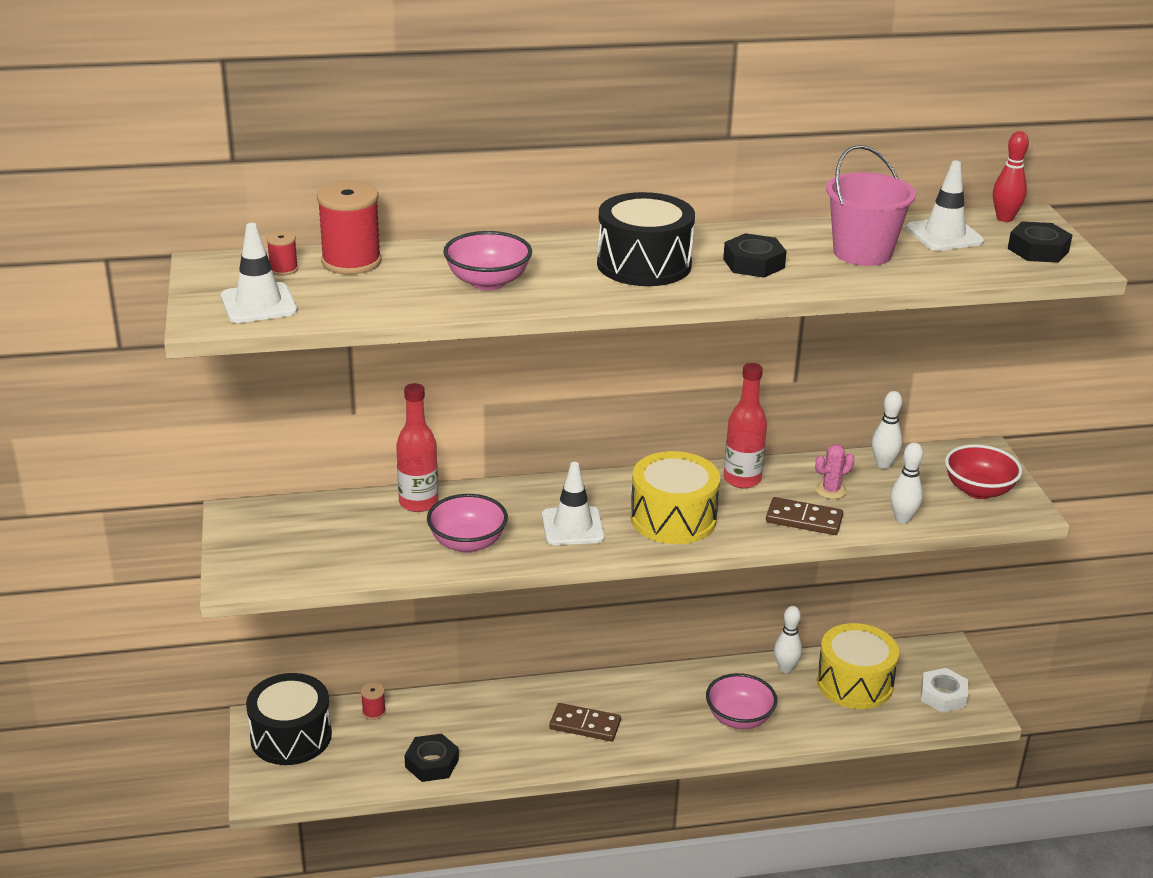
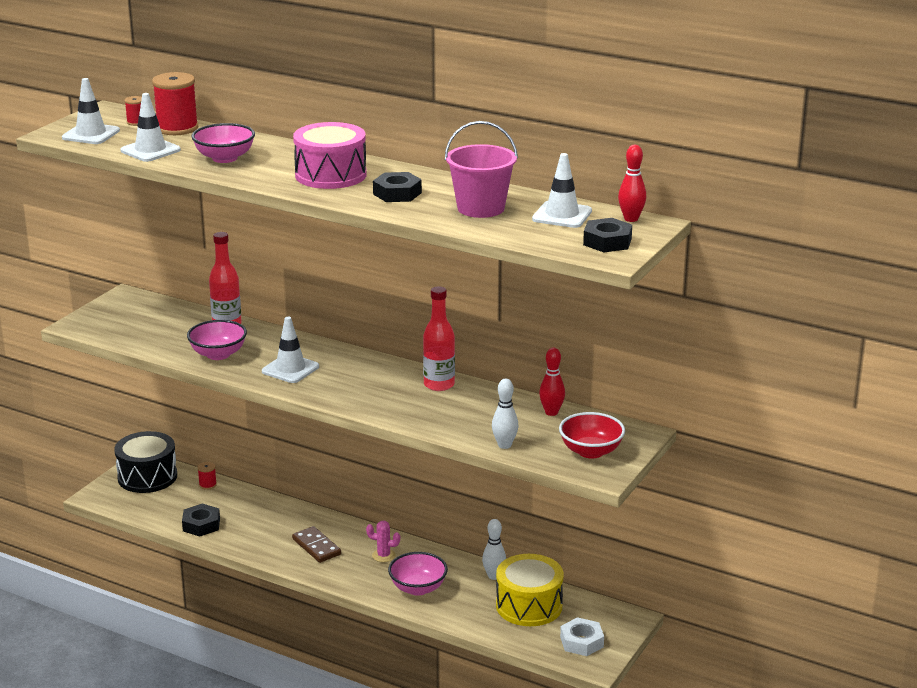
camera: 40 degrees right, 5 degrees down
black drum [597,192,695,286] -> pink drum [293,122,367,189]
yellow drum [630,451,720,544] -> none
brown domino [766,497,843,535] -> none
pink cactus [815,444,855,499] -> pink cactus moved to [366,521,400,562]
white bowling pin [872,391,903,469] -> red bowling pin [539,348,565,416]
none -> white traffic cone [120,93,181,162]

